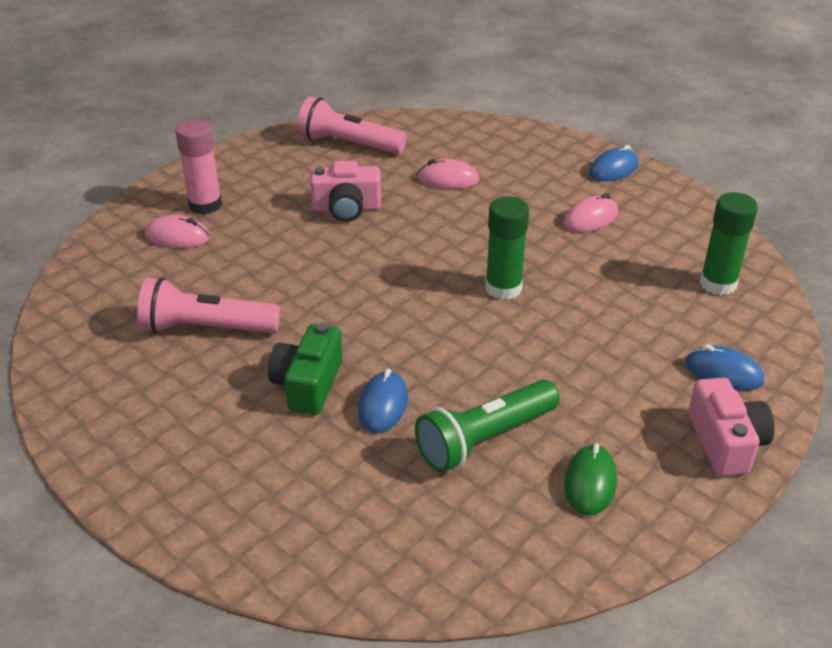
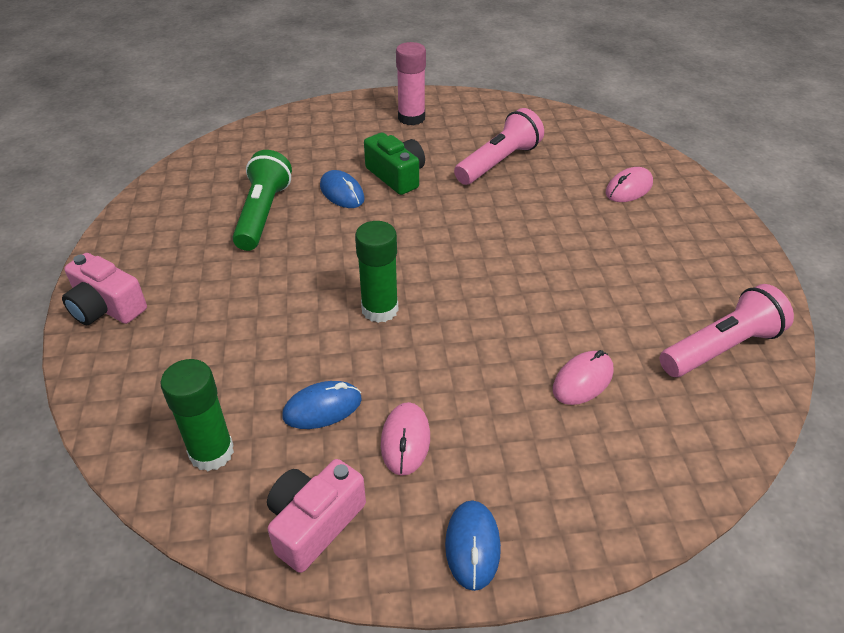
camera: 130 degrees right, 5 degrees up
pink glue stick [175,119,222,215] -> pink glue stick moved to [396,42,426,125]
pink camera [310,161,381,222] -> pink camera moved to [267,459,366,573]
green mouse [564,443,617,515] -> none
blue mouse [685,345,764,391] -> blue mouse moved to [282,381,362,429]

